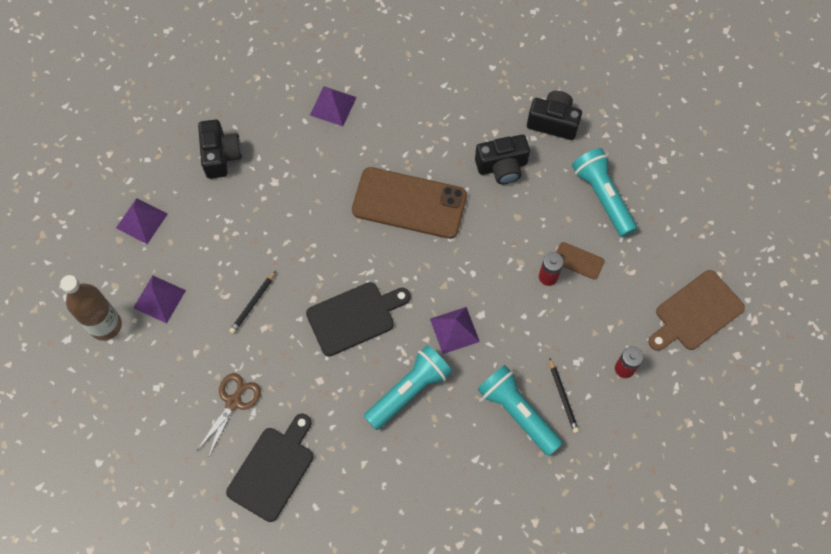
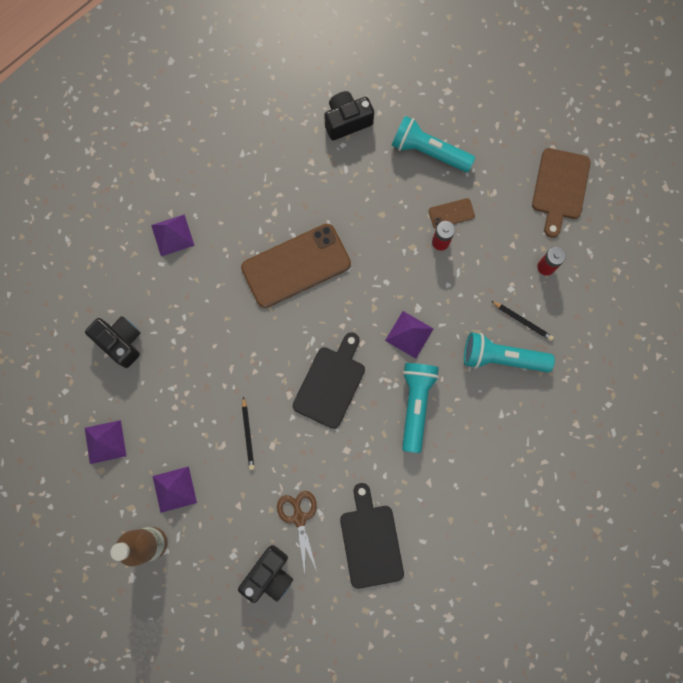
camera: 40 degrees left, 10 degrees up
black camera [475,135,530,184] -> black camera moved to [238,545,293,603]

